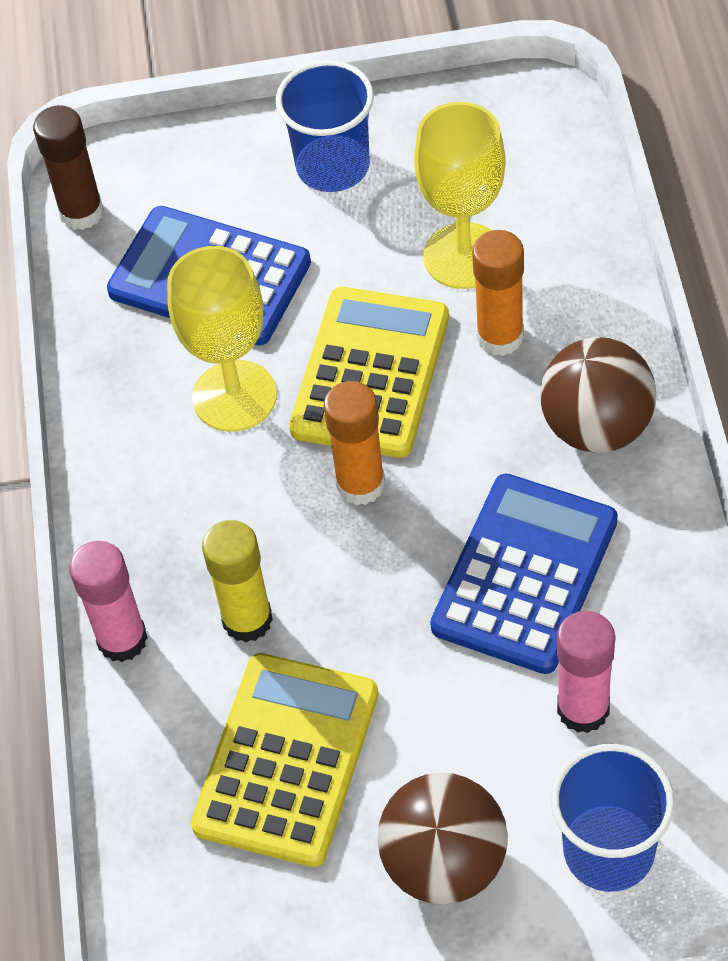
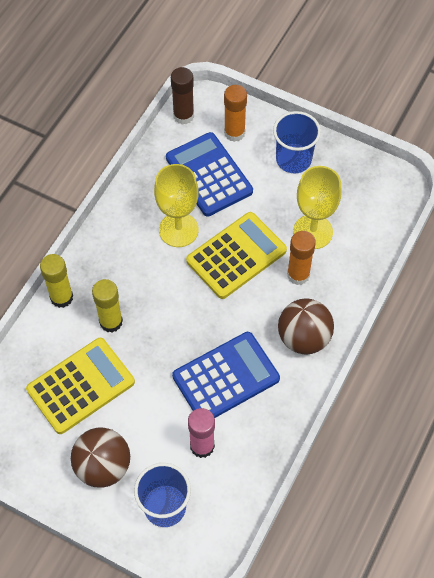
camera: 30 degrees right, 5 degrees up
pink glue stick [69,541,148,662] -> yellow glue stick [40,254,73,308]
orange glue stick [324,381,385,505] -> orange glue stick moved to [224,85,247,142]

